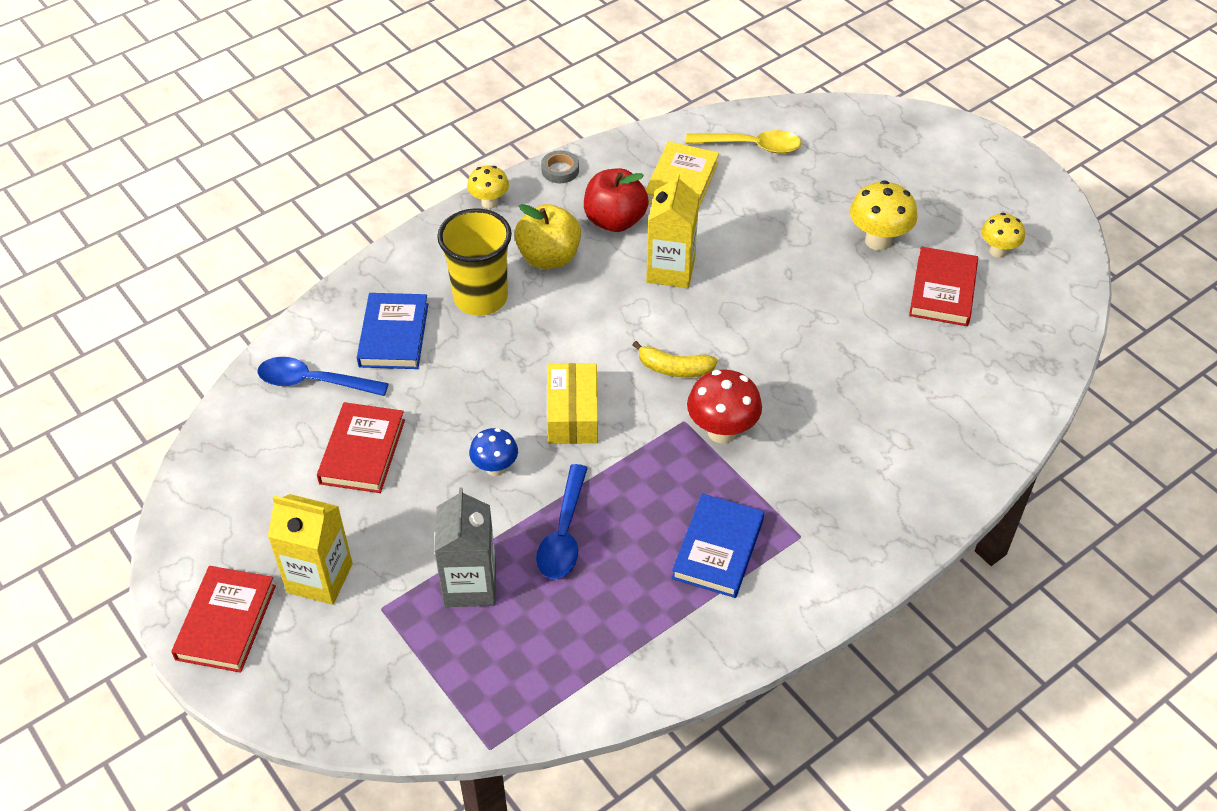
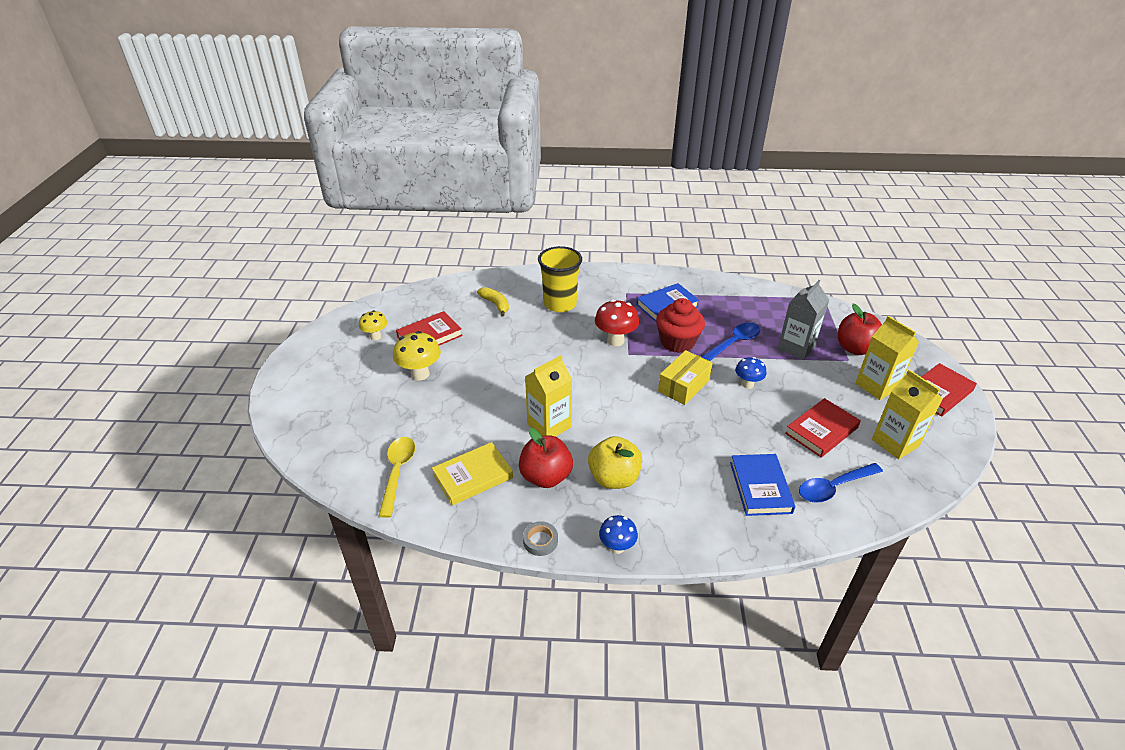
camera: 140 degrees left, 10 degrees down
blue spoon [257,357,389,396] -> blue spoon turned 105 degrees clockwise [799,463,883,503]
blue book [357,293,428,369] -> blue book turned 45 degrees counterclockwise [730,454,795,516]
yellow cup [437,208,512,316] -> yellow cup moved to [538,246,582,312]
yellow mushroom [467,165,509,209] -> blue mushroom [599,515,638,554]
yellow banana [632,341,718,377] -> yellow banana moved to [477,287,509,317]
yellow spoon [686,130,801,153] -> yellow spoon turned 45 degrees clockwise [379,437,415,518]
none -> red cupcake [656,298,705,353]
none -> red apple [838,304,882,355]
none -> yellow carton [872,370,943,459]

